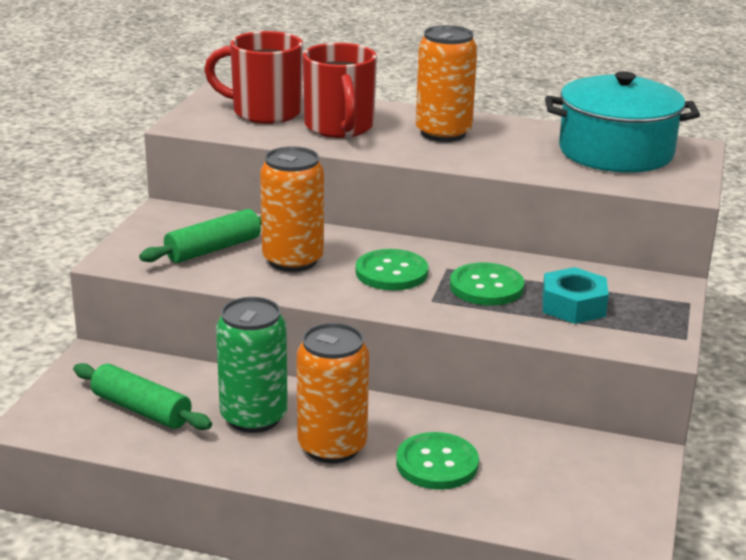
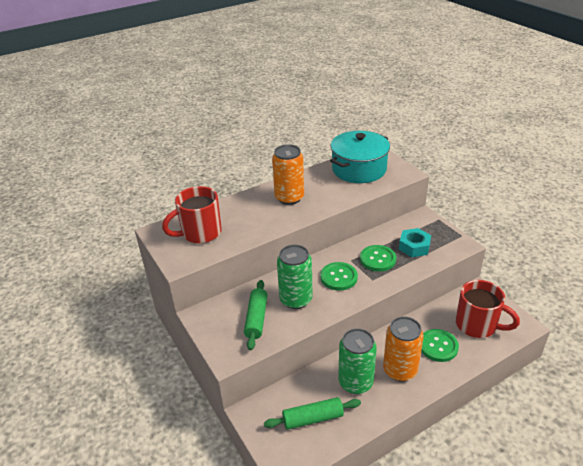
camera: 45 degrees left, 10 degrees up
orange can [260,146,324,272] -> green can [277,245,313,309]
red mug [303,43,377,138] -> red mug moved to [456,280,520,338]

